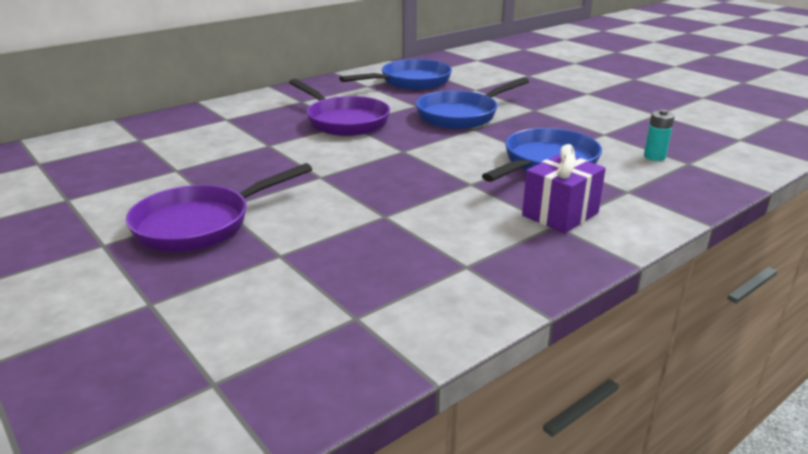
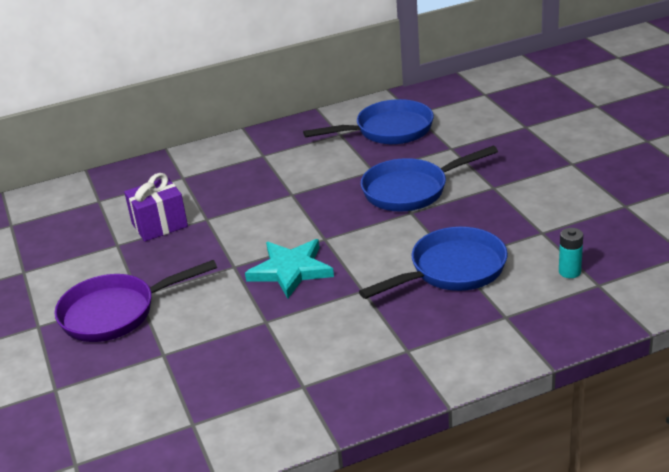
camera: 20 degrees right, 5 degrees up
purple pan [289,79,390,136] -> none
purple gift [522,144,606,233] -> purple gift moved to [124,173,188,242]
none -> turquoise star [245,239,334,299]

